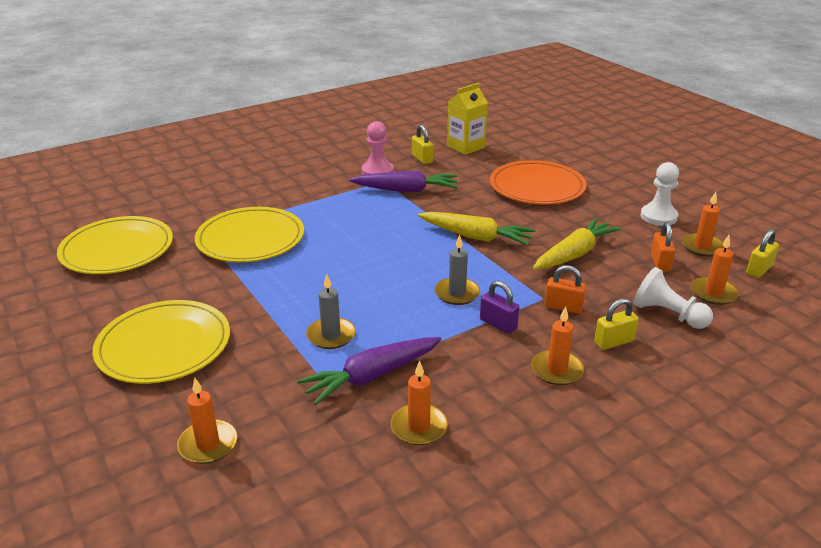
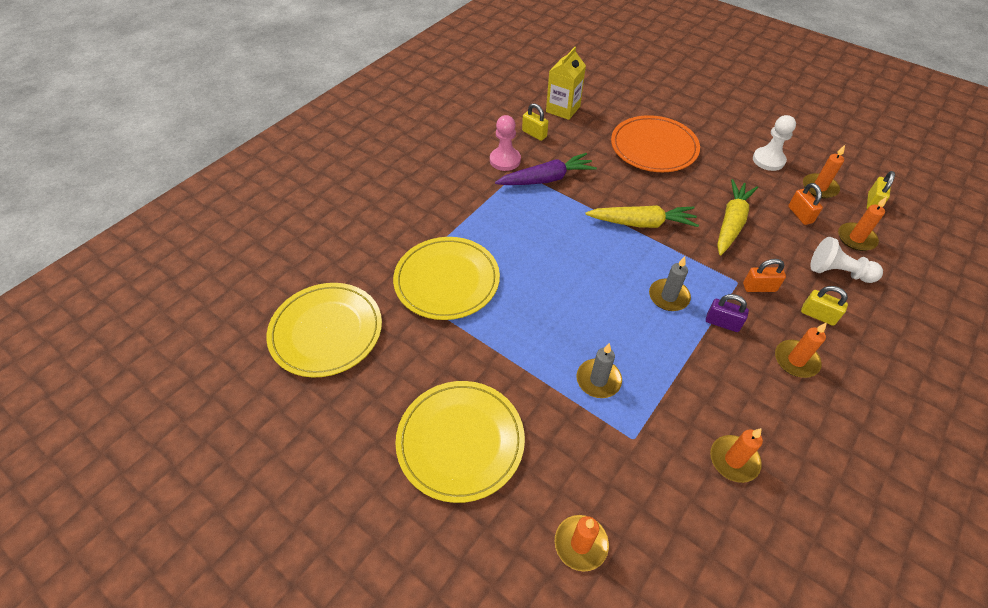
camera: 20 degrees left, 20 degrees up
purple carrot [297,337,442,405] -> none
yellow padlock [594,298,639,350] -> yellow padlock turned 75 degrees clockwise [801,286,848,326]

